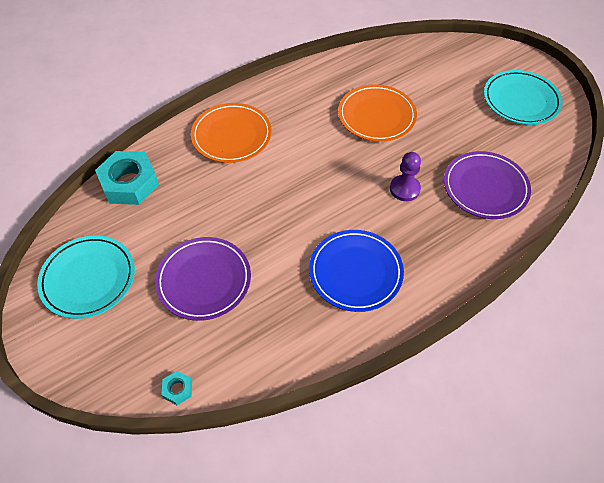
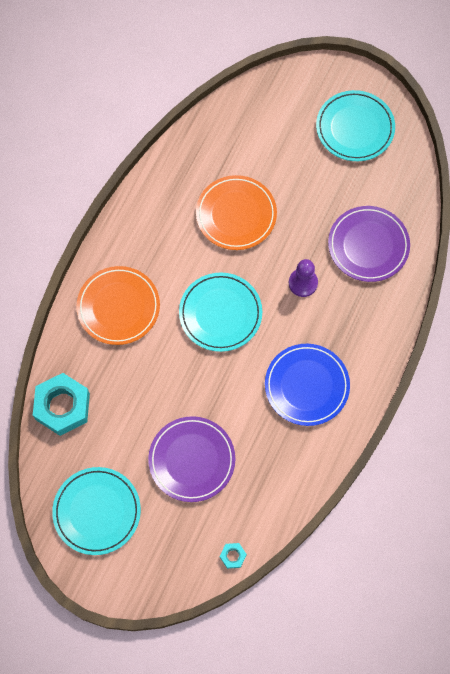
camera: 30 degrees left, 15 degrees up
none -> turquoise plate [179,272,262,352]

